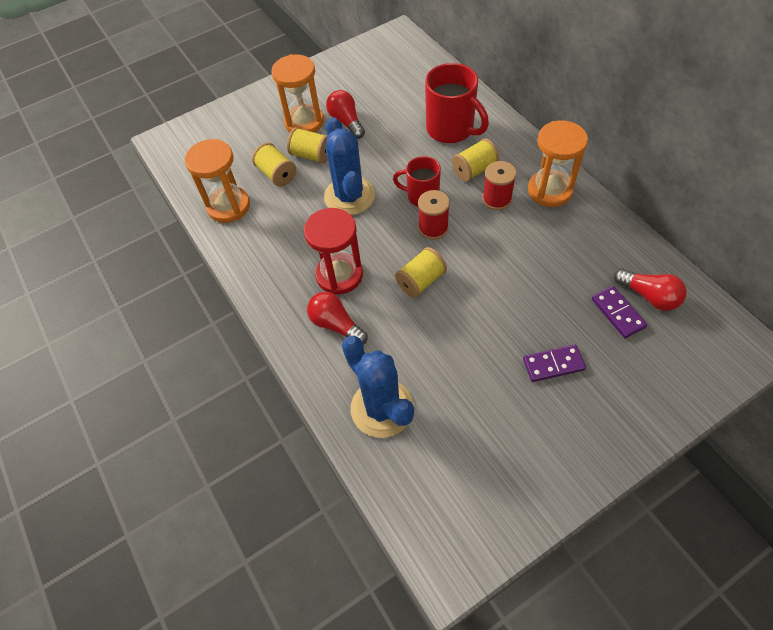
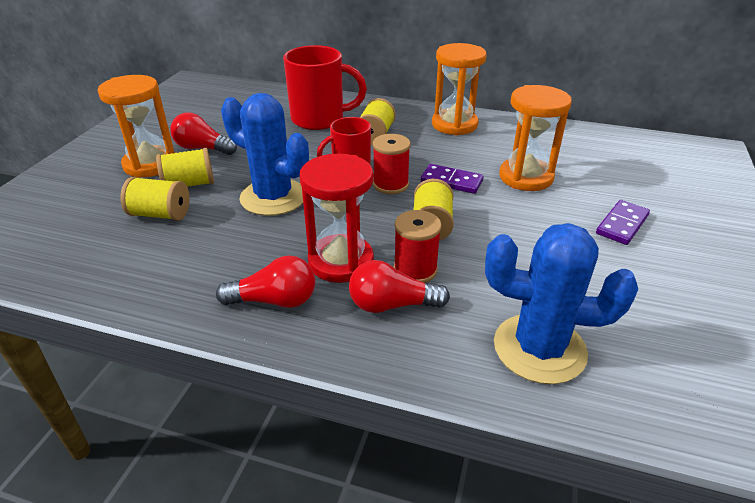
camera: 45 degrees left, 20 degrees down
orange hourglass [185,139,250,223] -> orange hourglass moved to [499,85,572,191]
red spool [482,161,516,210] -> red spool moved to [394,210,441,283]
purple domino [592,286,647,338] -> purple domino moved to [421,164,484,194]
red light bulb [614,269,687,311] -> red light bulb moved to [216,256,315,308]

